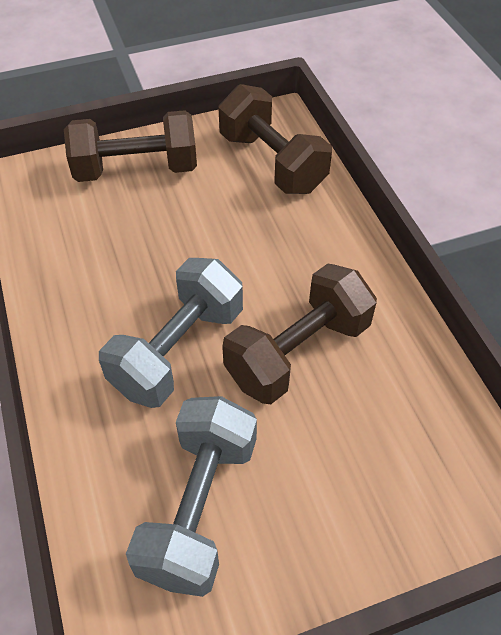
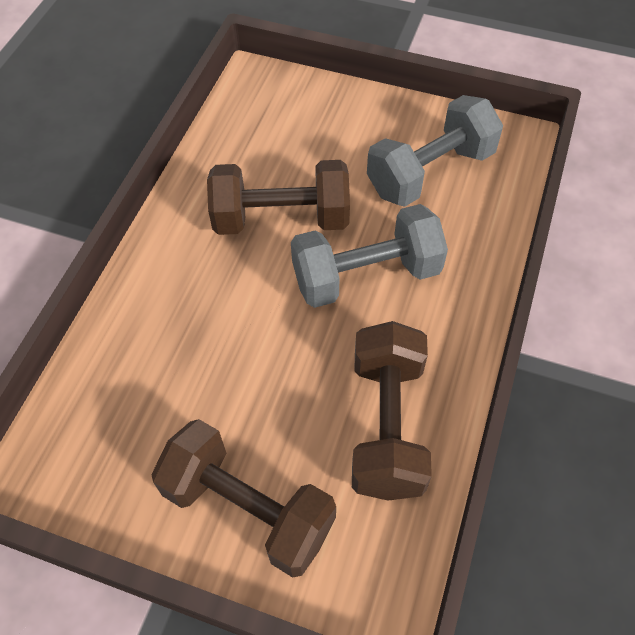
camera: 140 degrees left, 5 degrees up
brown dumbbell [218,84,332,194] -> brown dumbbell moved to [352,321,432,501]

